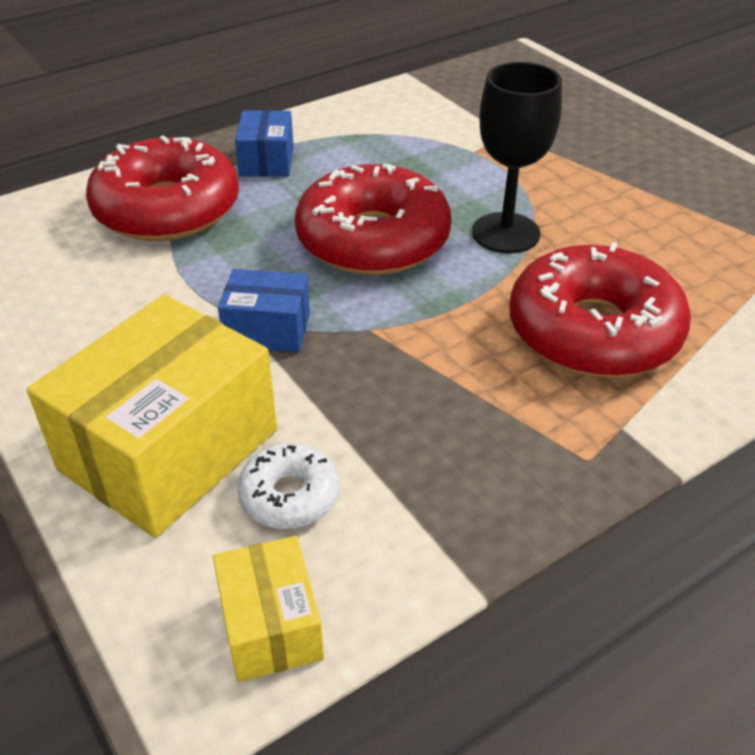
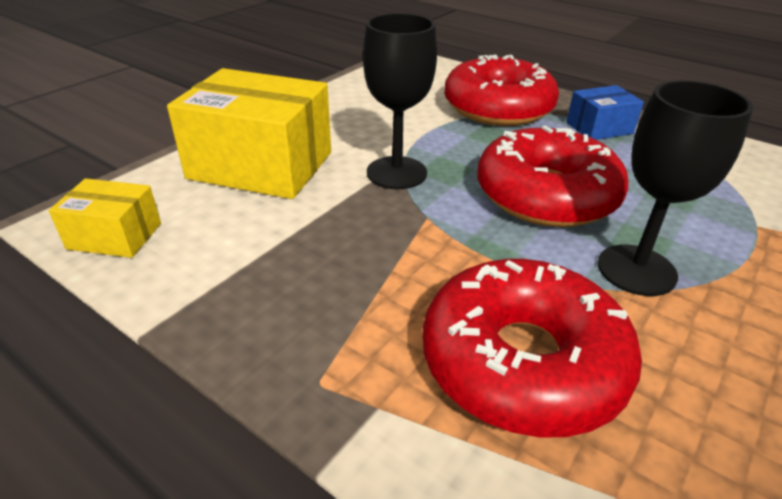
camera: 70 degrees right, 5 degrees down
yellow box [213,536,324,682] -> yellow box turned 45 degrees clockwise [49,178,161,258]
blue box [218,269,310,352] -> black goblet [363,13,437,189]
white donut [237,443,339,529] -> none

